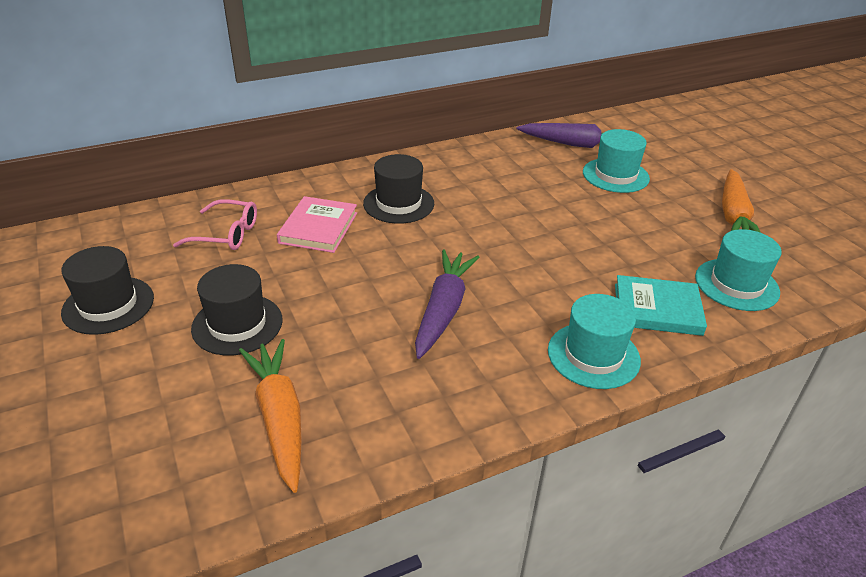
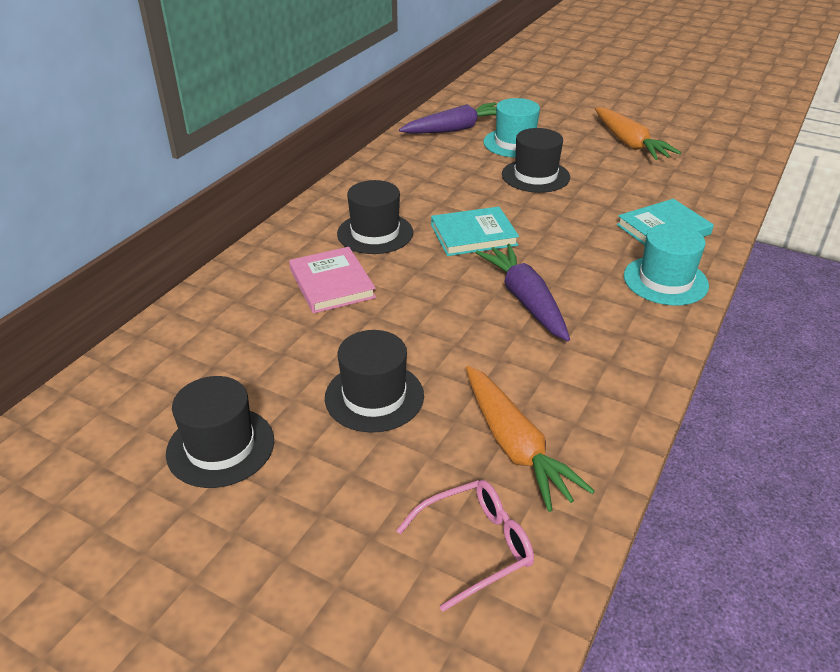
camera: 35 degrees left, 0 degrees up
pink glasses [173,199,257,250] -> pink glasses moved to [396,480,534,612]
orange carrot [239,339,301,493] -> orange carrot turned 150 degrees counterclockwise [466,366,595,512]
turquoise hat [695,229,782,311] -> none
none -> turquoise book [431,207,519,256]
none -> black hat [502,128,570,193]

